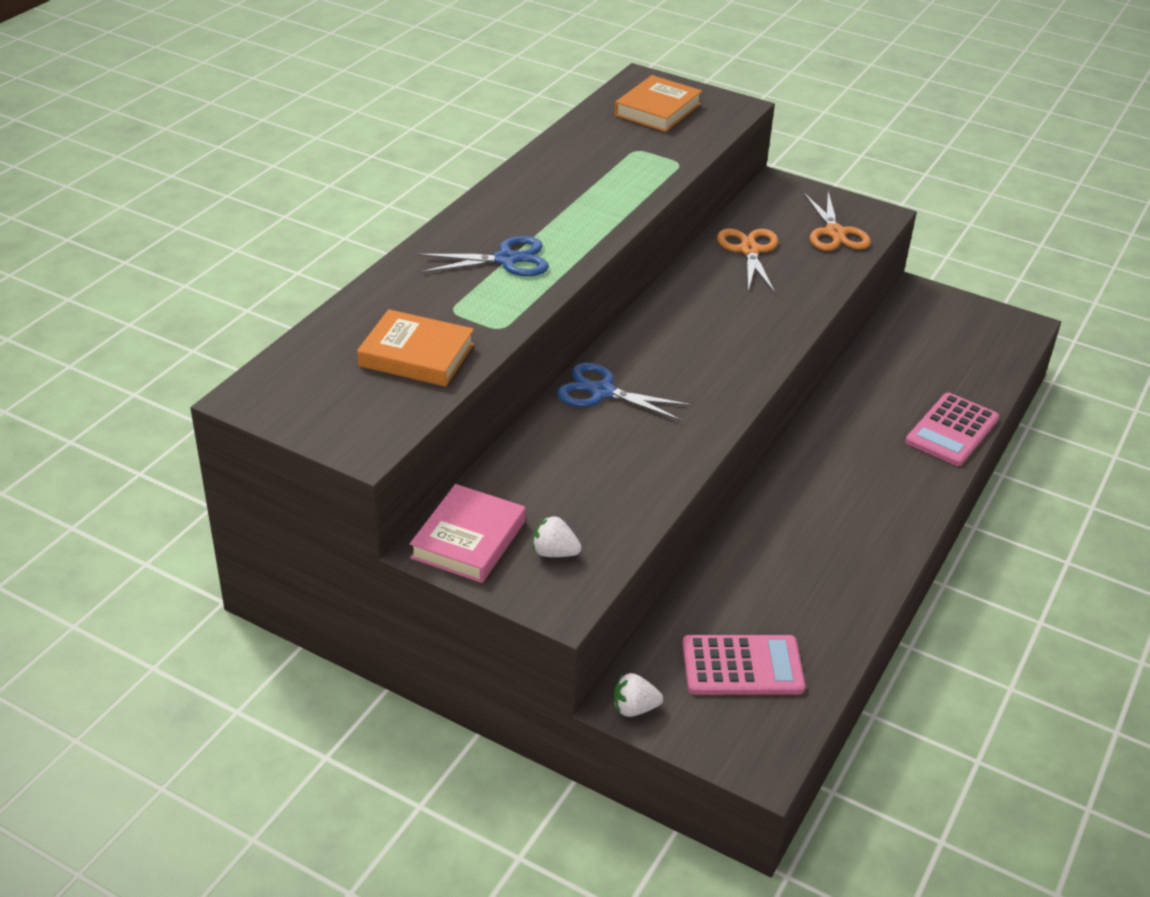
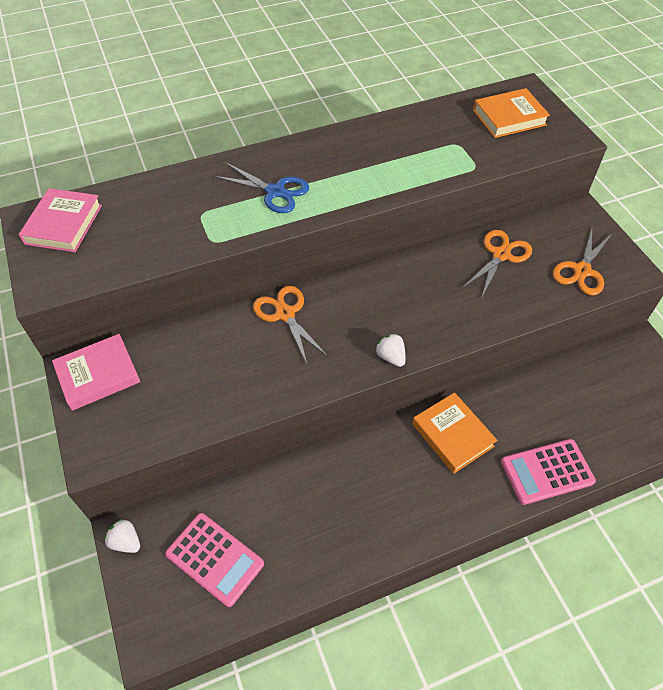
camera: 40 degrees right, 15 degrees up
orange book [357,309,474,387] -> orange book moved to [412,392,498,474]
white strawberry [533,515,582,557] -> white strawberry moved to [375,333,406,367]
blue scissors [557,363,691,421] -> orange scissors [253,286,327,364]
none -> pink book [19,188,102,252]

